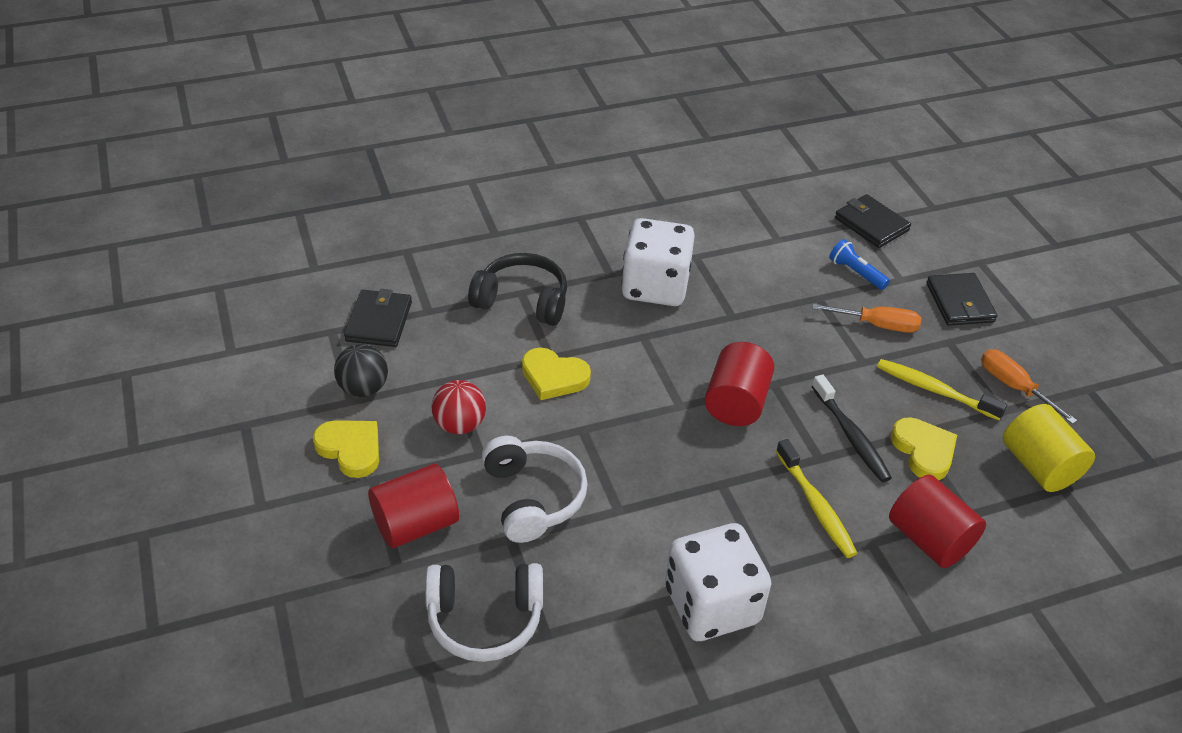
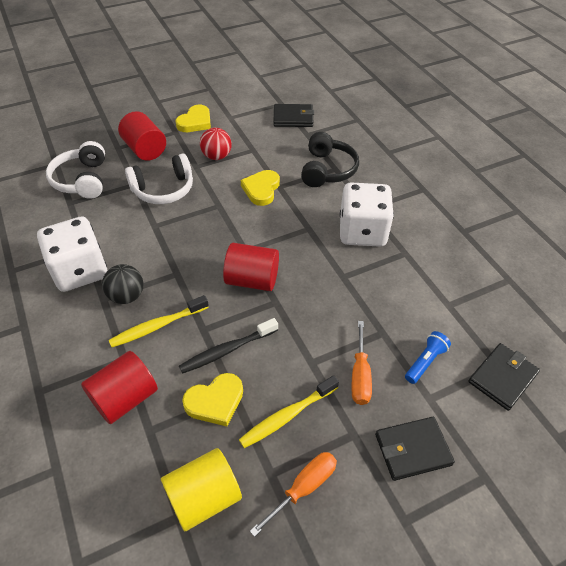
camera: 85 degrees right, 5 degrees up
black ball [334,344,388,397] -> black ball moved to [102,264,143,304]
yellow toothbrush [877,359,1007,421] -> yellow toothbrush turned 150 degrees counterclockwise [239,375,339,448]

